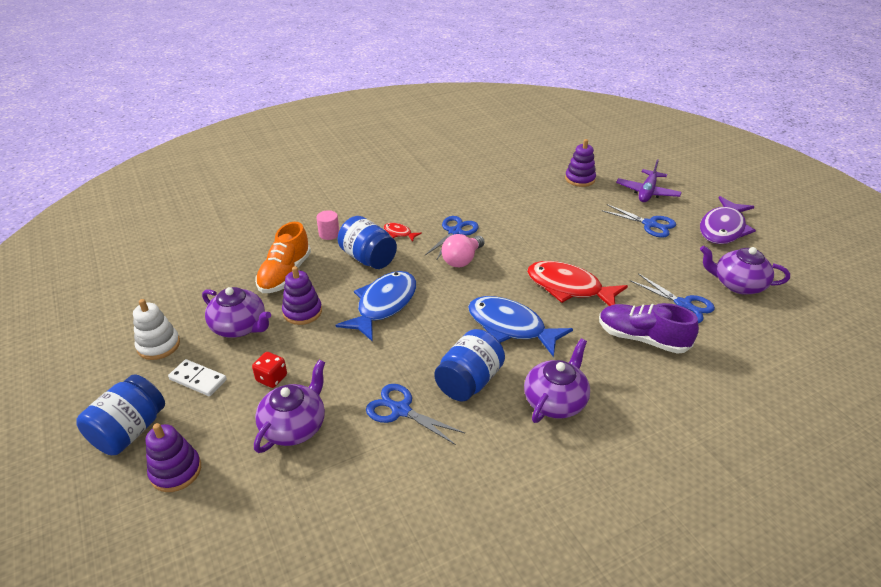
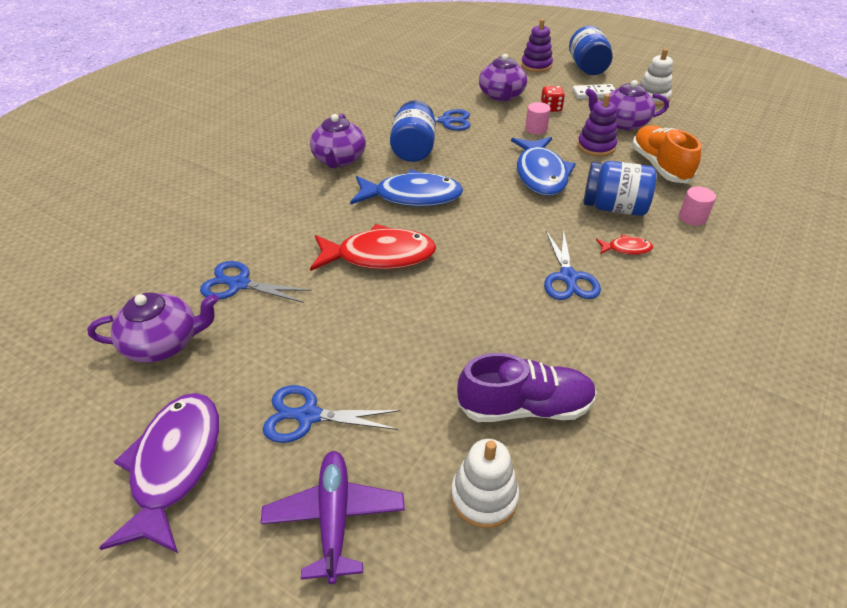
camera: 150 degrees right, 5 degrees up
pink light bulb [442,234,485,267] -> none
purple stacking toy [565,139,596,187] -> white stacking toy [451,439,520,528]
purple shoe [599,303,699,354] -> purple shoe moved to [457,353,597,422]
none -> pink cylinder [525,102,551,135]

